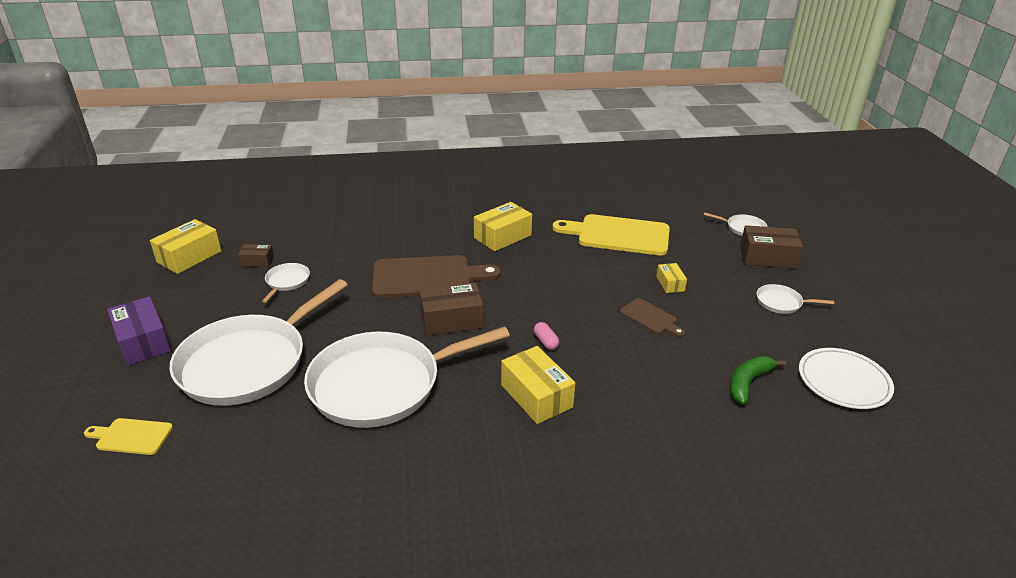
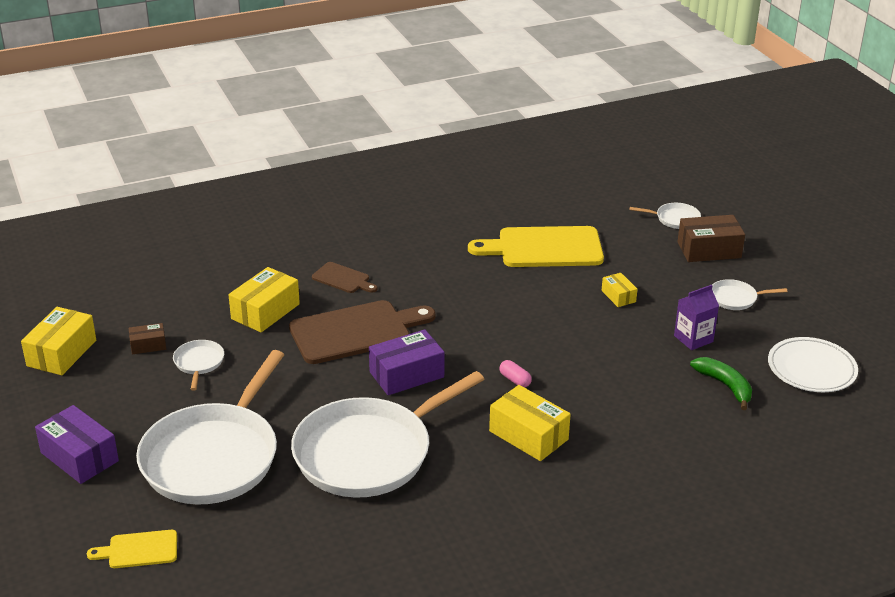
camera: 15 degrees left, 0 degrees up
brown box [419,283,484,336] -> purple box [369,329,445,395]
yellow box [474,202,532,251] -> yellow box moved to [229,267,300,332]
brown cutting board [620,298,685,337] -> brown cutting board moved to [312,262,377,293]
green banana [730,356,786,405] -> green banana turned 120 degrees clockwise [690,357,752,410]
none -> purple carton [674,285,719,350]

